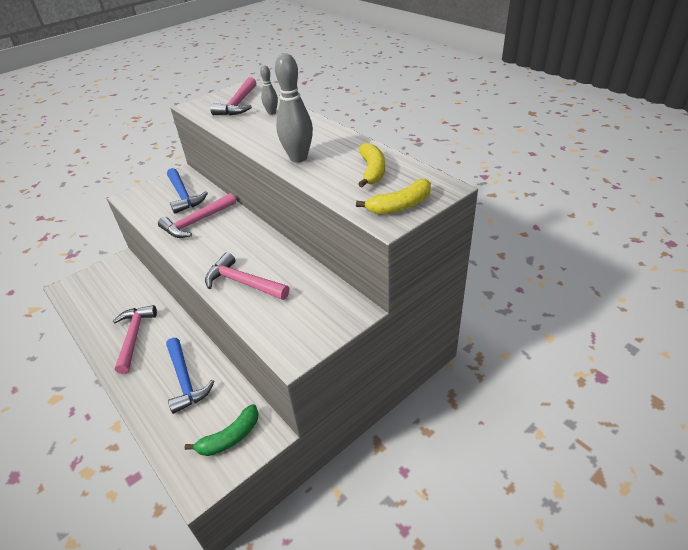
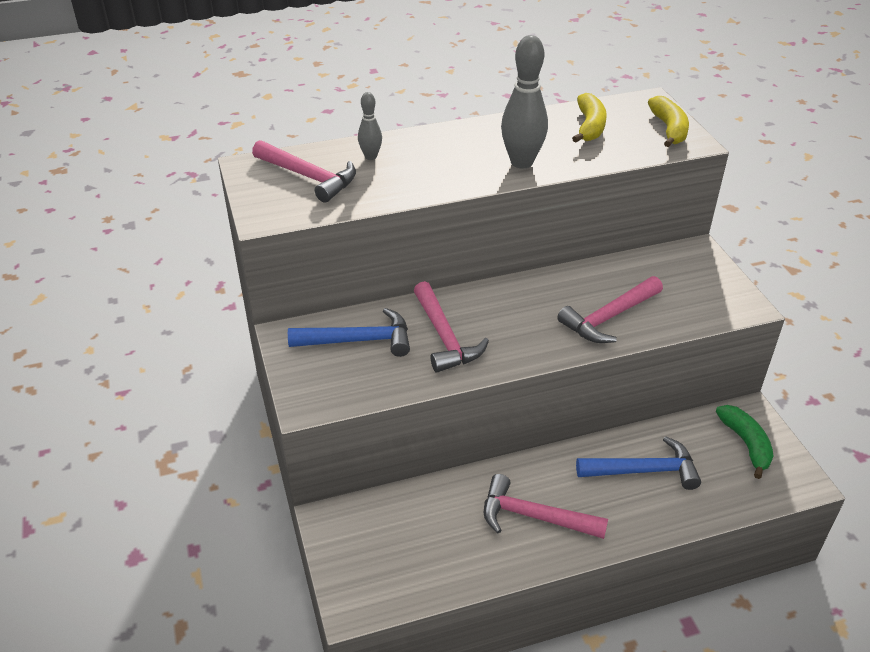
camera: 70 degrees left, 0 degrees up
yellow banana [358,143,385,187] -> yellow banana turned 75 degrees clockwise [572,93,607,143]

